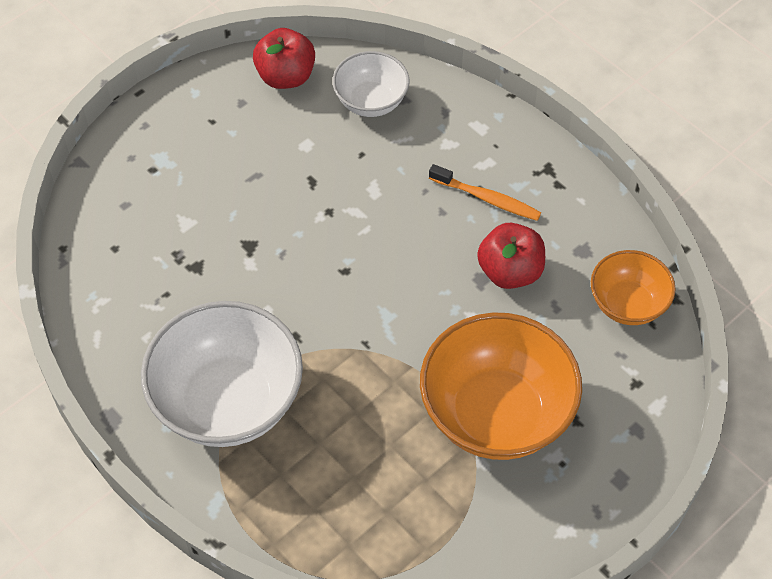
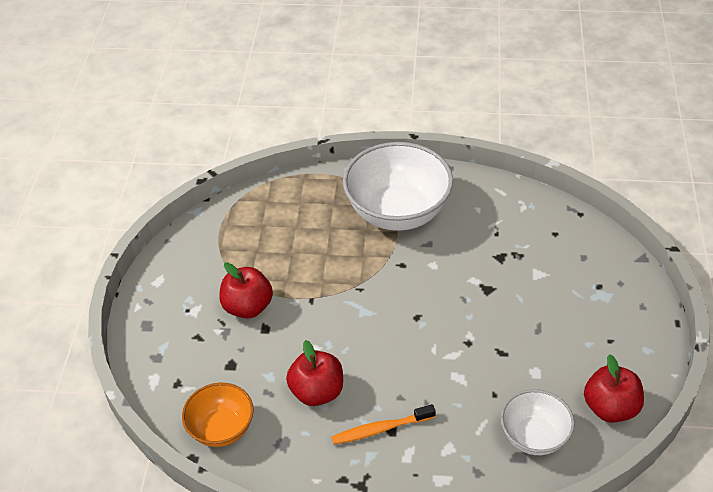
camera: 140 degrees right, 10 degrees down
orange bowl [420,313,582,460] -> red apple [219,262,273,319]

